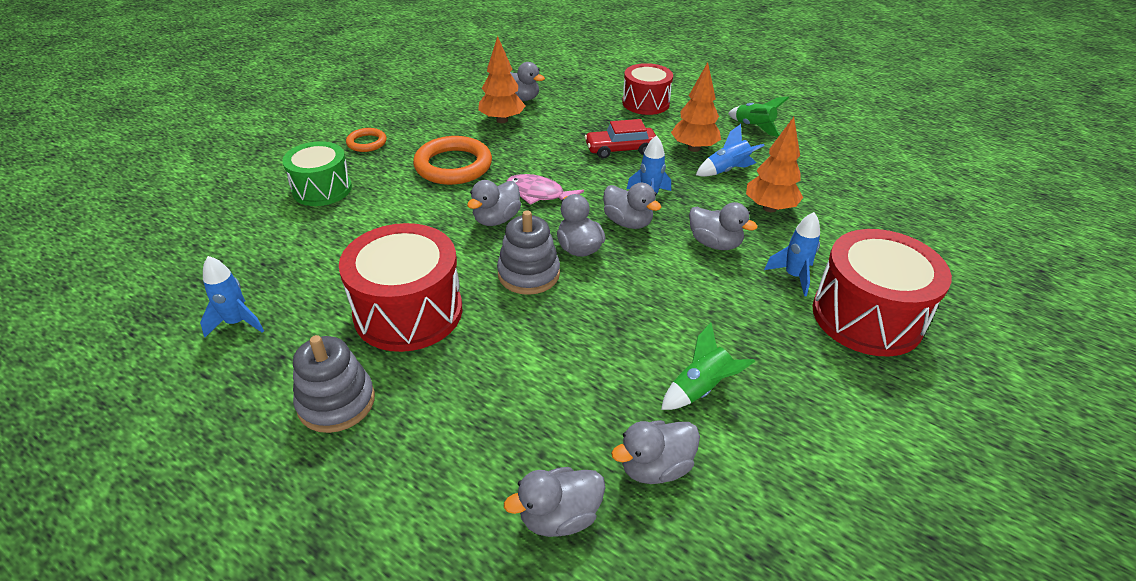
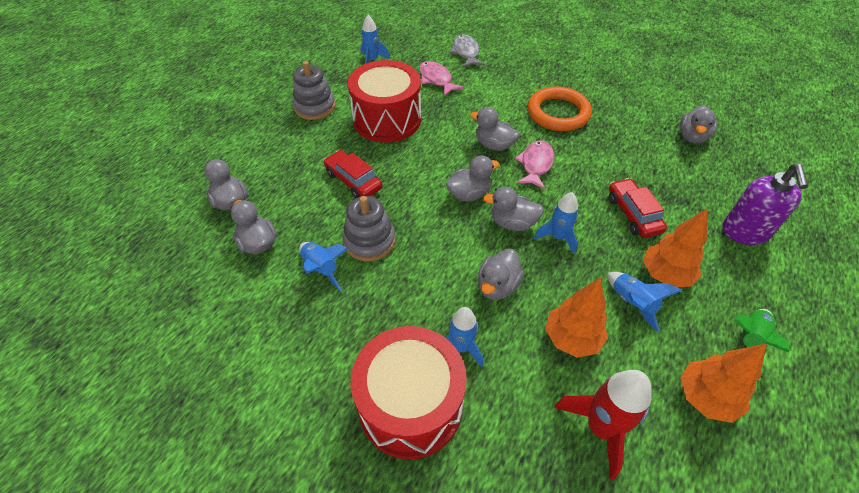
camera: 85 degrees right, 10 degrees up
green drum [282,141,352,206] -> none
orange ring [346,128,387,152] -> none
orange tree [478,36,525,123] -> orange tree moved to [680,344,766,423]
grey stacking toy [497,210,560,295] -> grey stacking toy moved to [343,196,395,261]
grey duck [603,183,661,229] -> grey duck turned 60 degrees clockwise [483,187,544,231]
red drum [622,63,673,115] -> purple soap dispenser [723,164,808,245]
green rocket [661,322,755,410] -> blue rocket [299,242,348,291]
none -> red car [323,150,382,198]
none -> pink fish [419,61,464,96]
none -> grey fish [450,34,485,68]
none -> red rocket [554,370,652,480]

